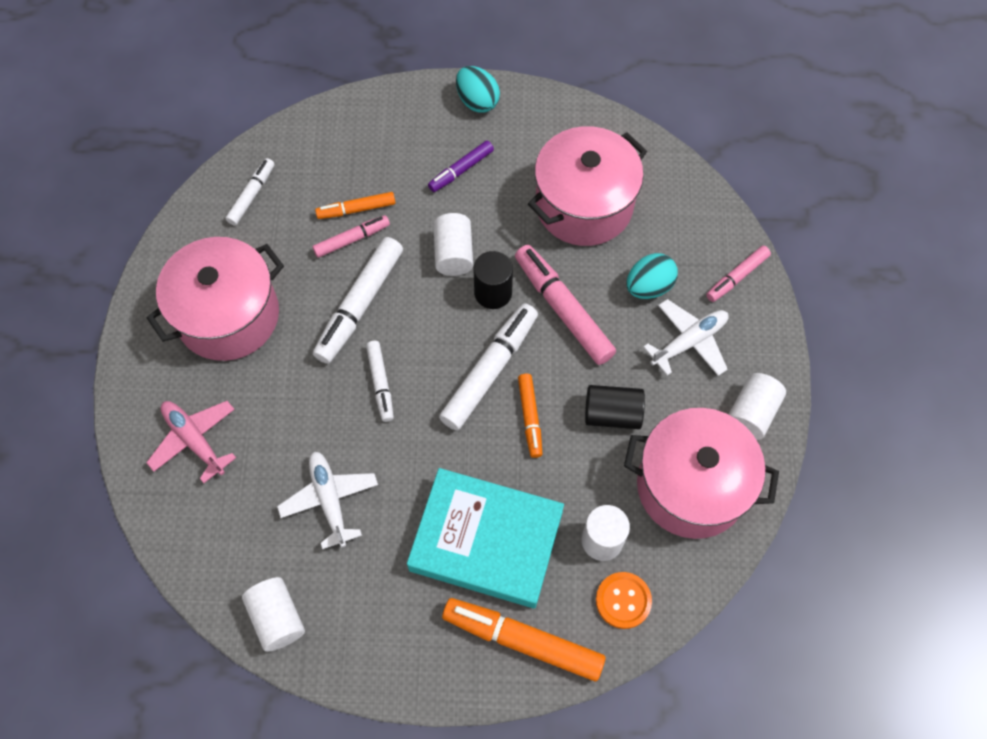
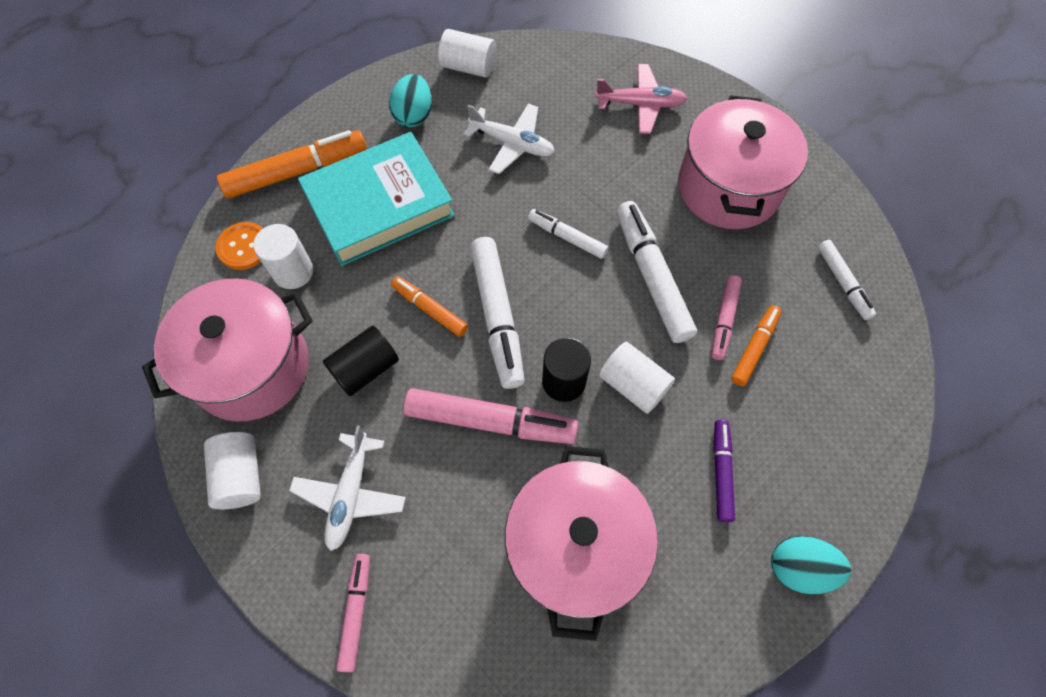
camera: 135 degrees right, 0 degrees up
turquoise egg [626,253,678,299] -> turquoise egg moved to [389,74,432,127]

